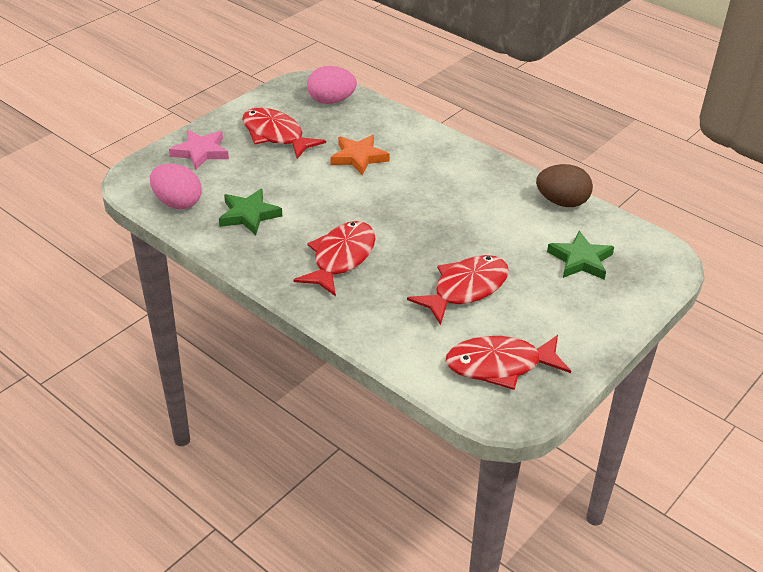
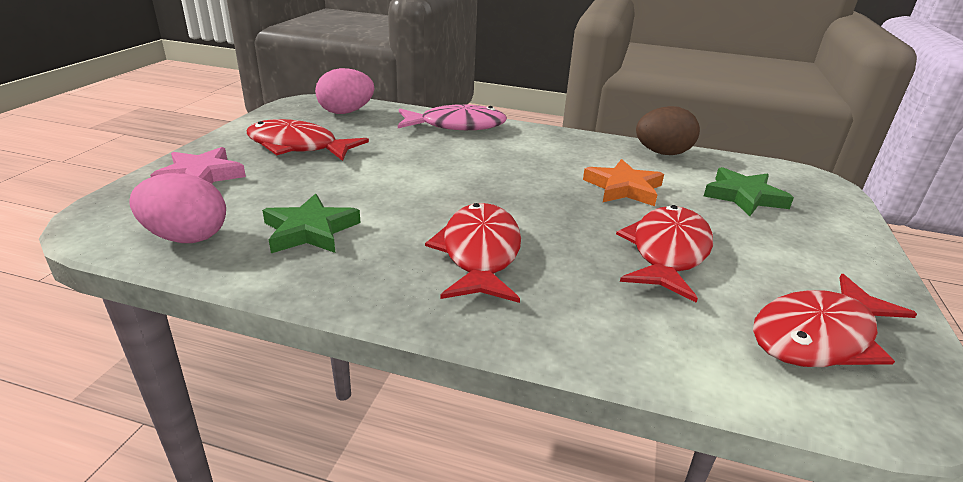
camera: 25 degrees left, 10 degrees down
orange star [330,135,390,176] -> orange star moved to [583,159,664,206]
none -> pink fish [398,104,507,130]

